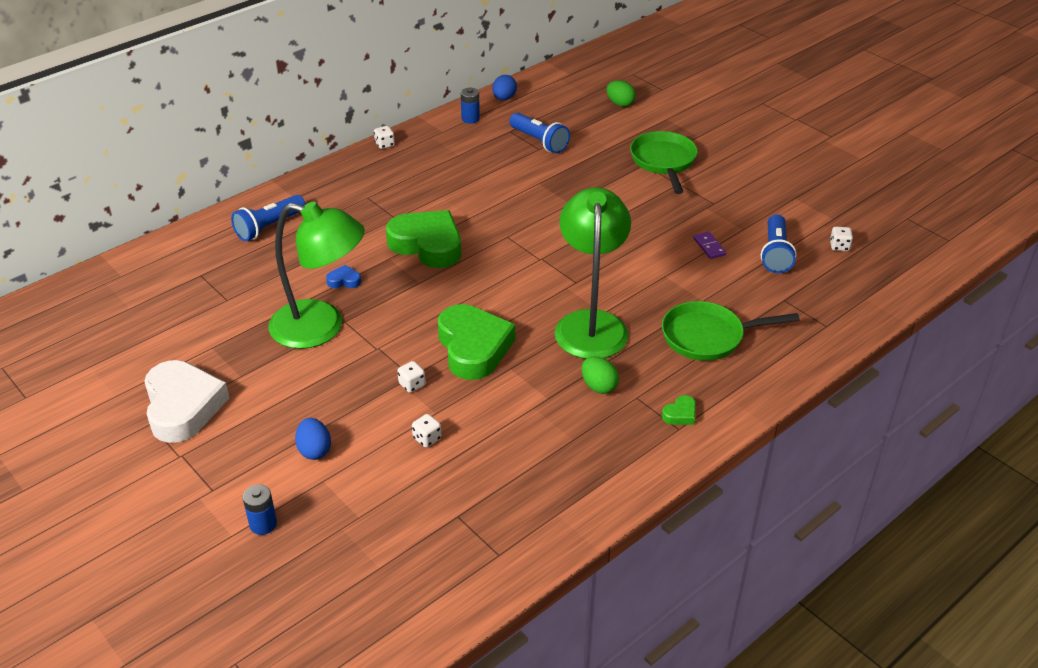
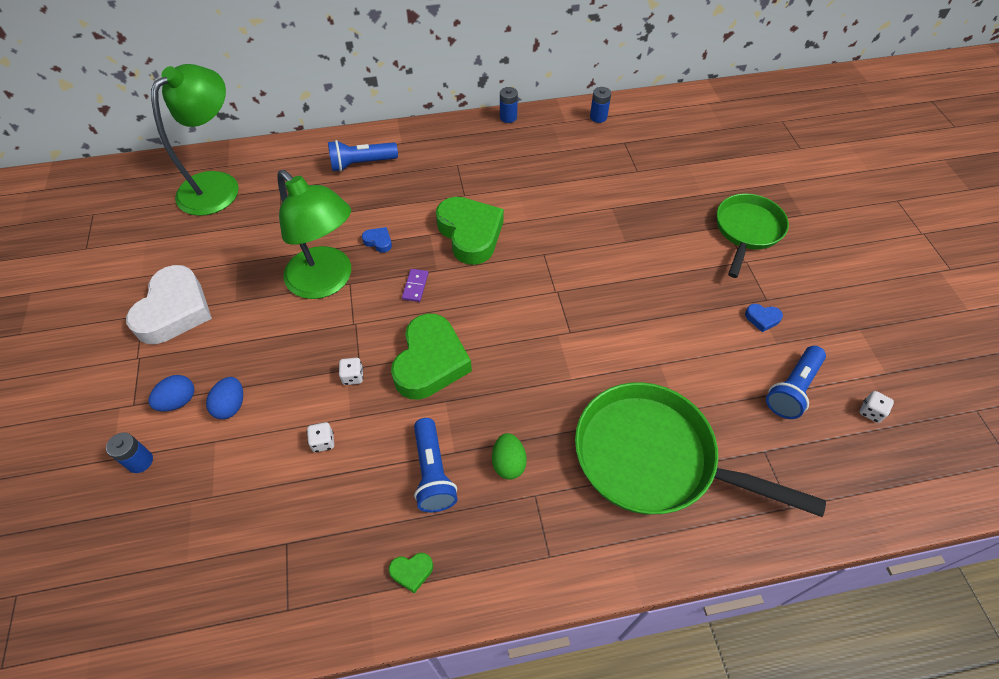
camera: 30 degrees right, 15 degrees up
white dice [374,126,395,149] -> blue battery [500,87,518,123]
blue egg [492,75,517,100] -> blue egg moved to [149,375,194,412]
blue flashlight [509,113,570,153] -> blue flashlight moved to [414,418,457,512]
green lamp [555,187,631,359] -> green lamp moved to [151,64,239,216]
green egg [606,80,636,107] -> none
green pan [662,301,800,361] -> green pan [575,382,826,517], size x1.57
green heart [662,395,696,425] -> green heart moved to [389,553,433,593]
purple domino [693,232,726,259] -> purple domino moved to [402,269,429,302]
none -> blue heart [745,304,783,332]

